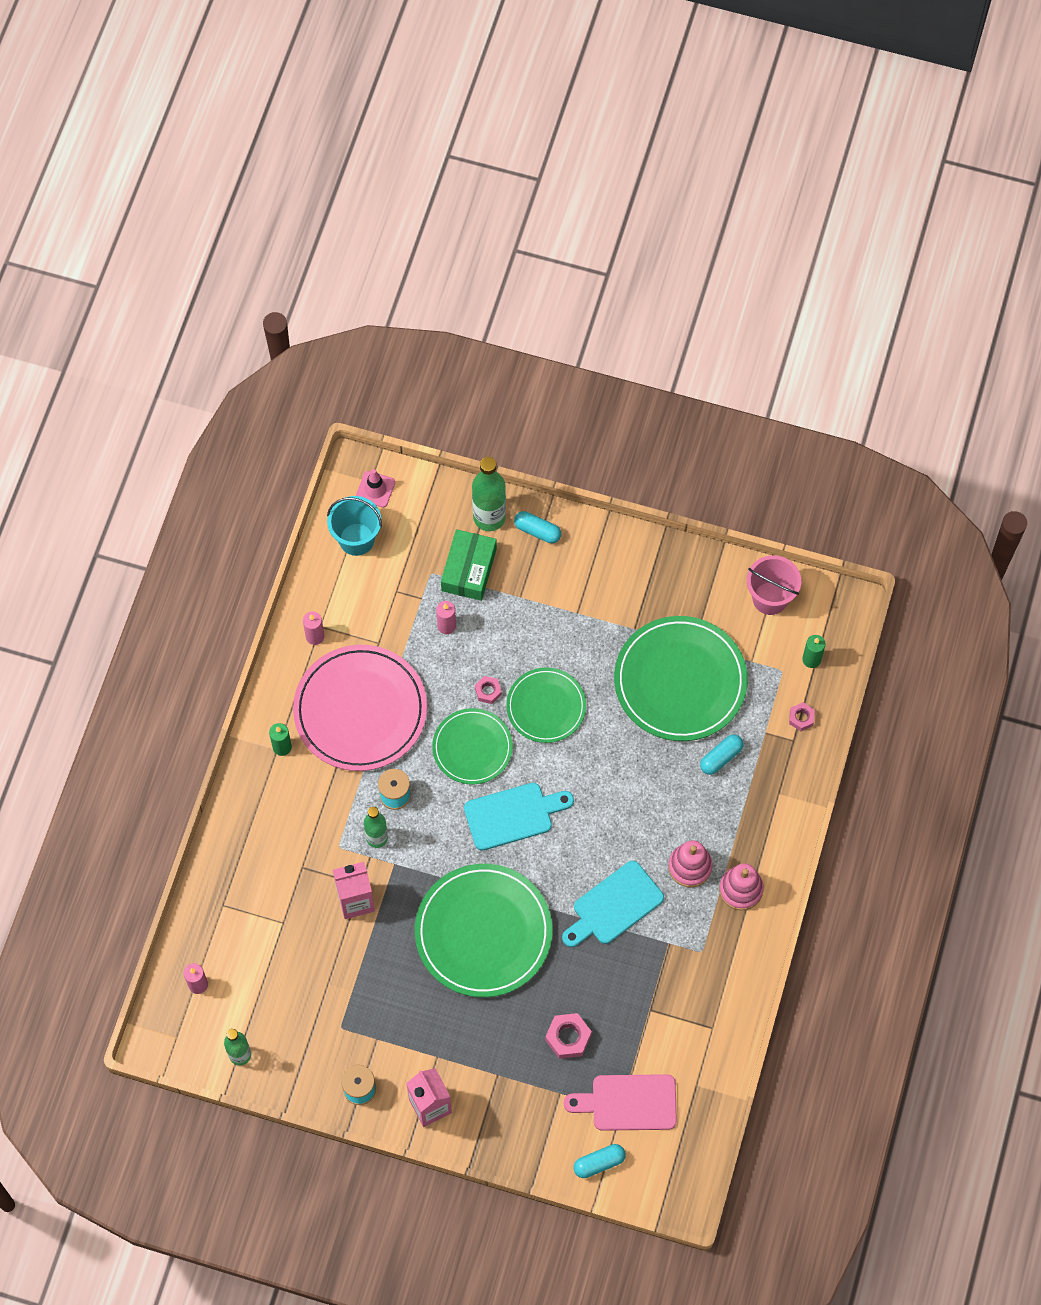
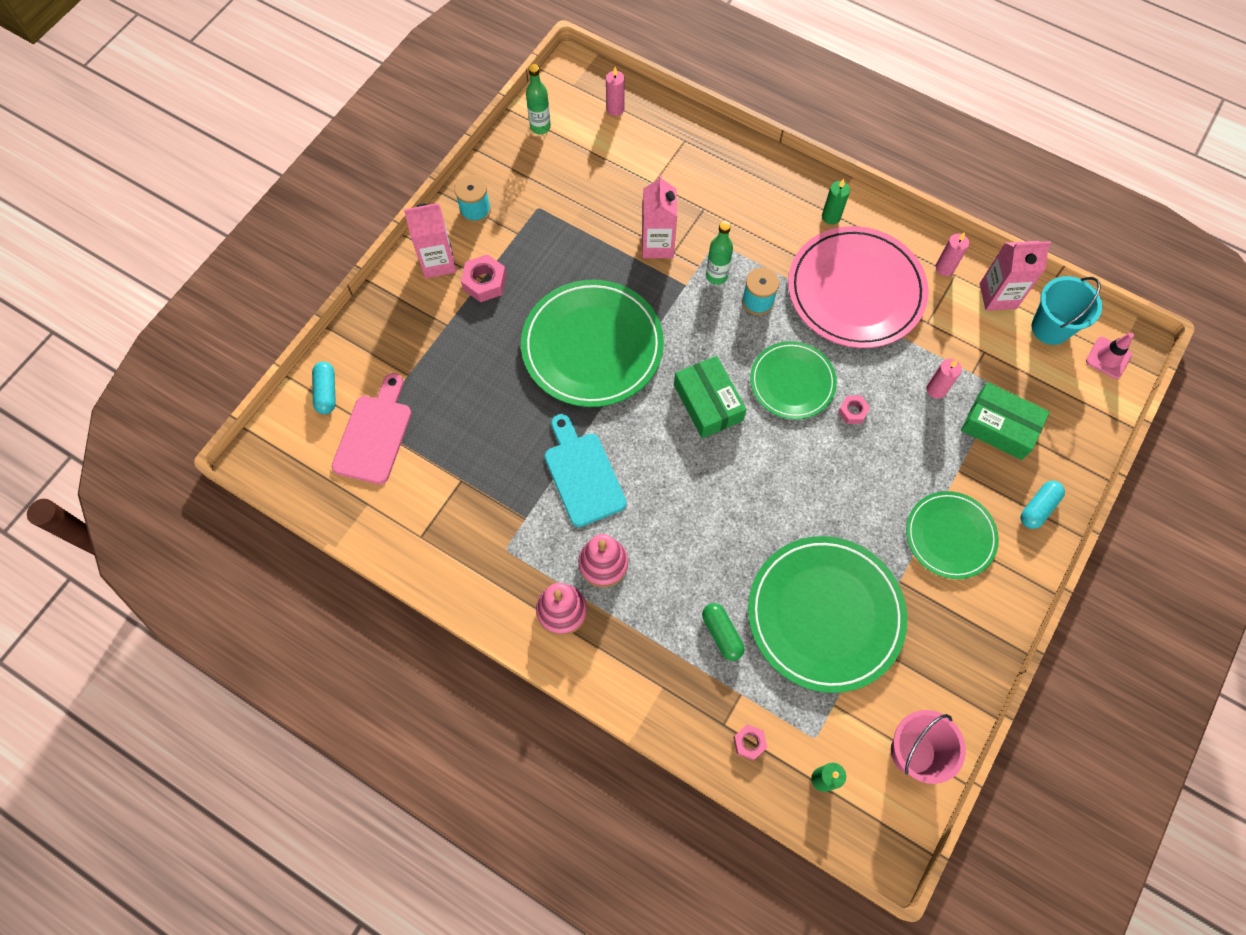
camera: 105 degrees right, 0 degrees up
turquoise cutting board [464,783,574,851] -> green box [674,356,747,438]
green bottle [472,457,506,531] -> none
green plate [506,668,586,743] -> green plate moved to [906,491,999,579]
pink nut [545,1013,592,1059] -> pink nut moved to [461,254,507,302]
turquoise capsule [700,734,744,775] -> green capsule [702,603,744,661]
none -> pink carton [980,241,1051,311]

